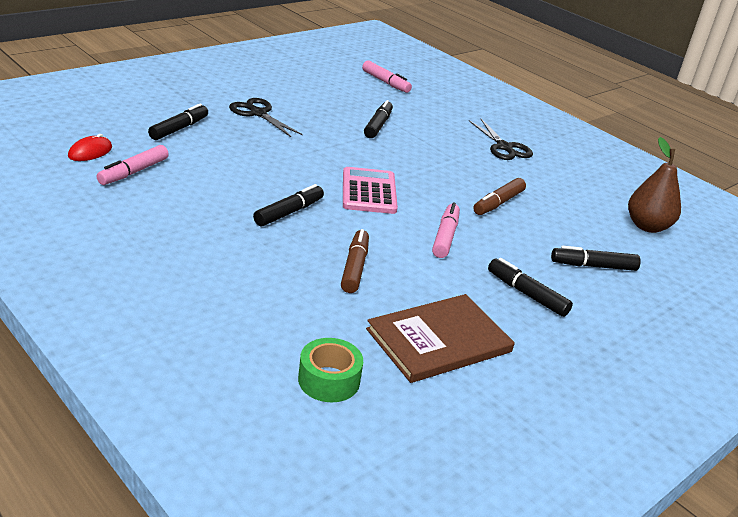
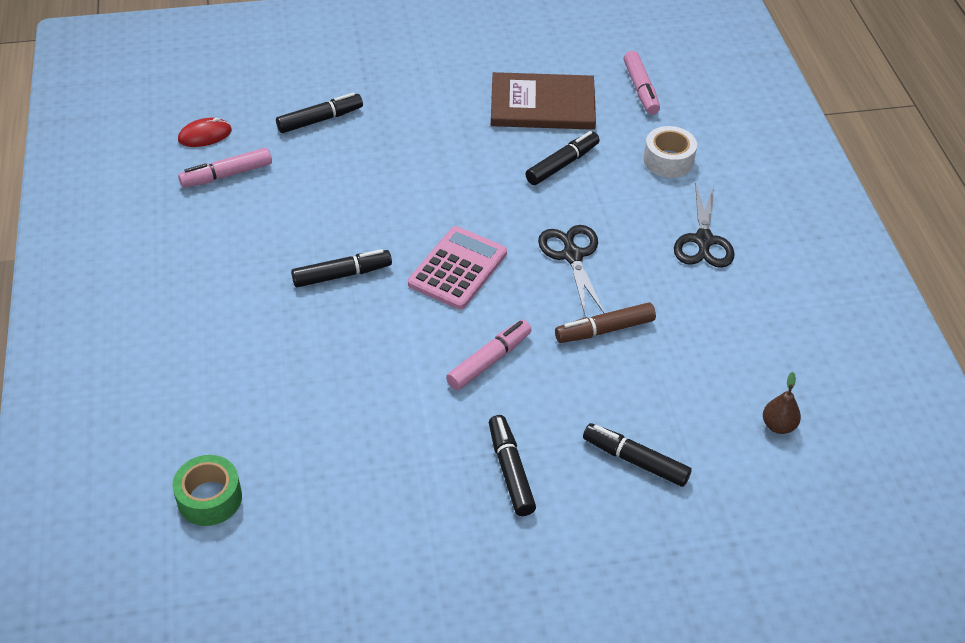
camera: 35 degrees right, 15 degrees up
black scissors [229,98,303,137] -> black scissors moved to [538,225,604,314]
brown marker [341,229,369,293] -> none
brown book [366,294,515,383] -> brown book moved to [491,72,596,130]
brown pear [628,137,681,233] -> brown pear [763,372,801,434], size x0.53
none -> white tape [643,126,697,178]

